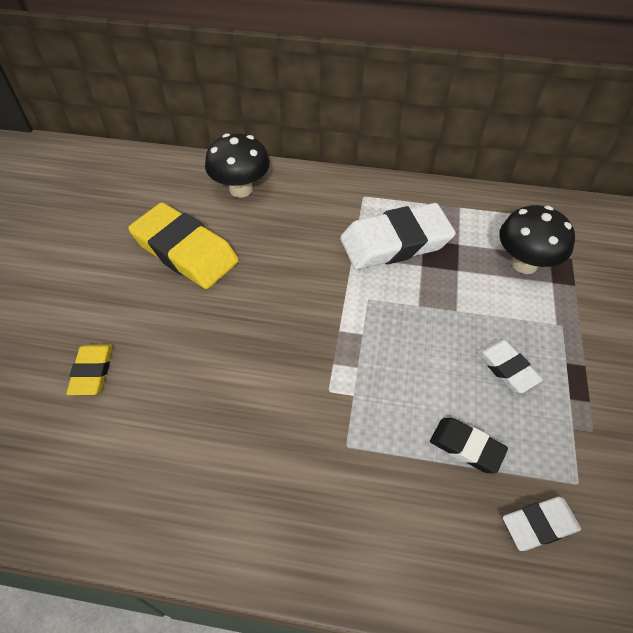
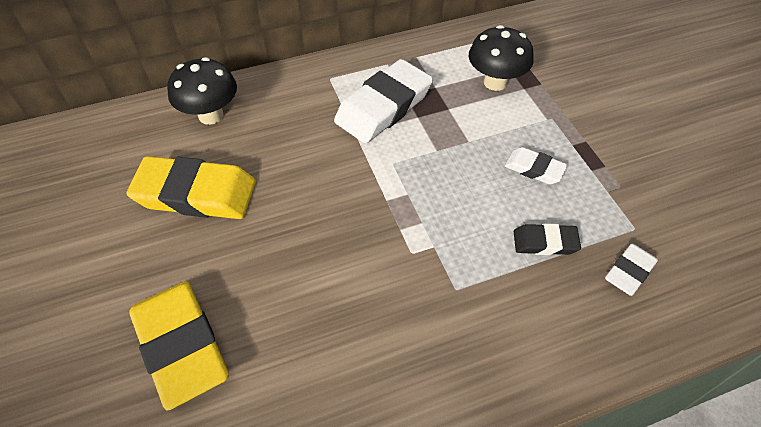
camera: 30 degrees left, 0 degrees up
yellow eraser [66,345,113,395] -> yellow eraser [129,281,229,411], size x1.94

